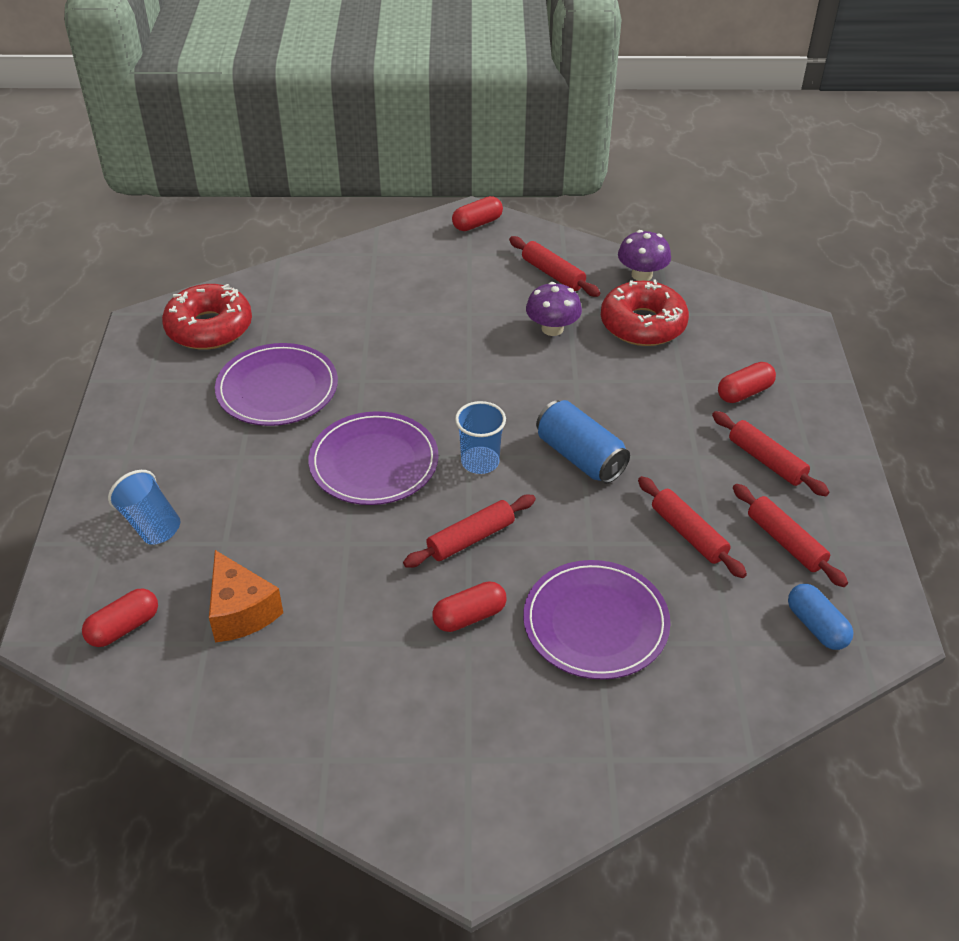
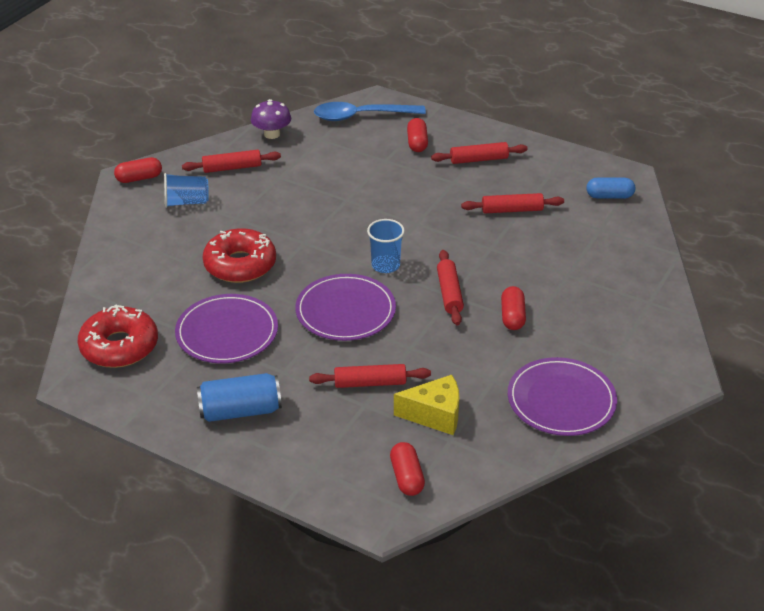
camera: 60 degrees left, 5 degrees down
blue cup [108,470,180,545] -> blue cup moved to [164,173,209,208]
orange cheese [209,550,283,642] -> yellow cheese [394,375,459,435]
red capsule [452,196,503,231] -> red capsule turned 75 degrees clockwise [114,157,162,183]
purple plate [523,560,670,679] -> purple plate moved to [508,357,617,436]
purple mushroom [526,282,582,336] -> none
blue can [536,400,630,483] -> blue can moved to [197,373,282,422]
red donut [601,279,689,346] -> red donut moved to [203,228,276,283]
red rolling pin [733,484,848,587] -> red rolling pin moved to [309,364,431,388]
none -> blue spoon [314,102,426,121]

